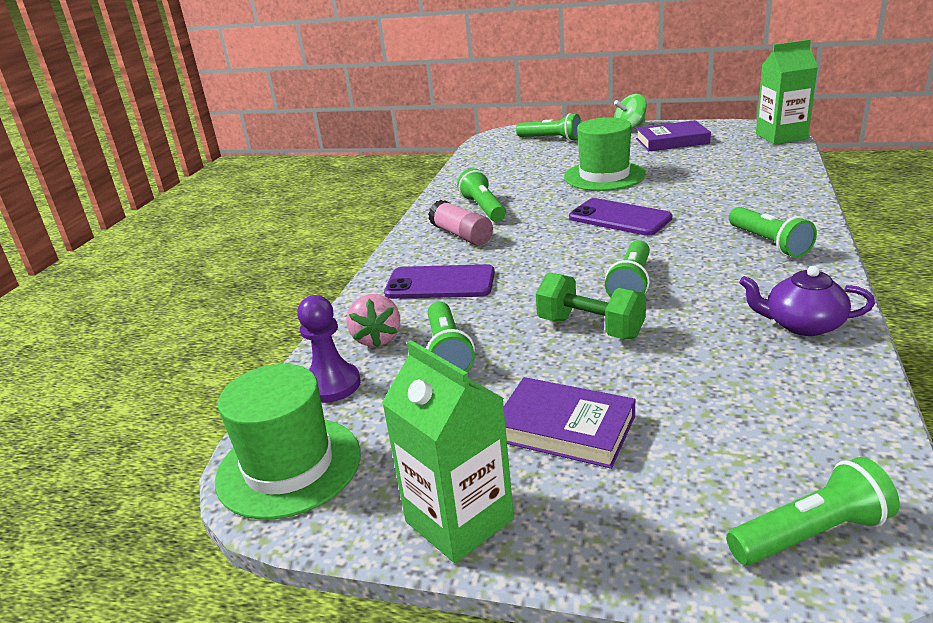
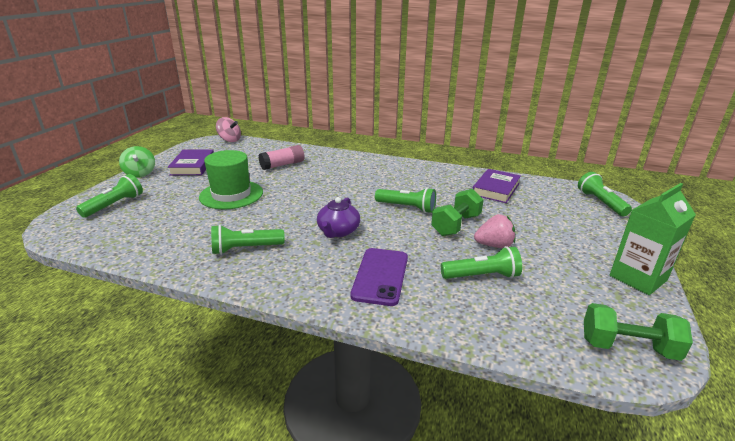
camera: 90 degrees left, 0 degrees up
green hat [215,364,361,520] -> green dumbbell [584,303,693,361]
purple pawn [297,295,361,403] -> none
pink strawberry [347,294,400,348] -> pink strawberry moved to [474,214,515,248]
pink glue stick [428,200,493,246] -> pink glue stick moved to [259,145,305,170]
purple book [504,377,635,469] -> purple book moved to [473,169,521,203]
purple phone [569,198,672,236] -> none
green flashlight [729,207,817,258] -> none
purple teapot [739,266,875,336] -> purple teapot moved to [317,197,360,238]
green carton [756,39,818,144] -> pink spinning top [216,117,241,142]

